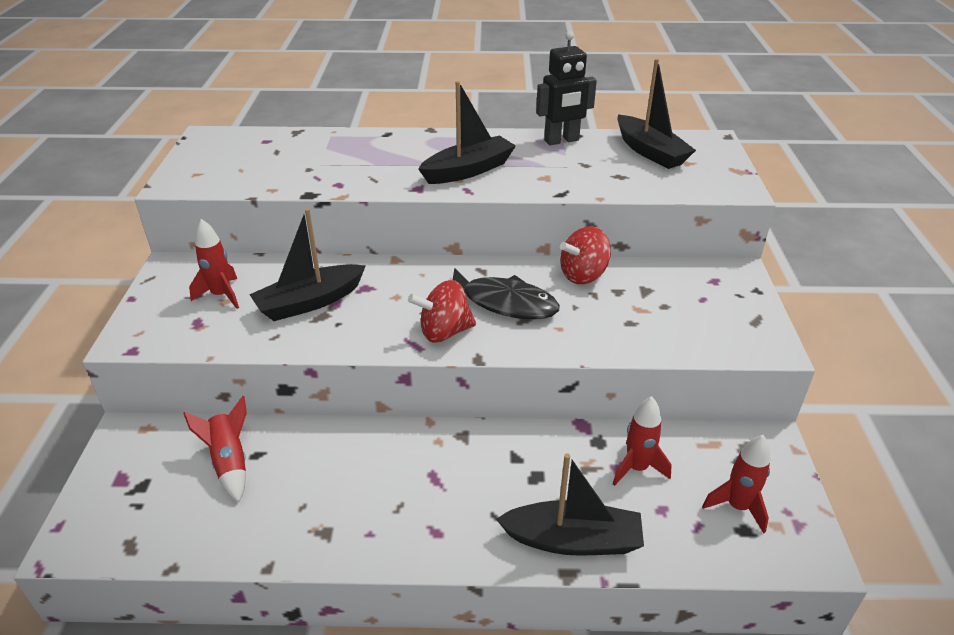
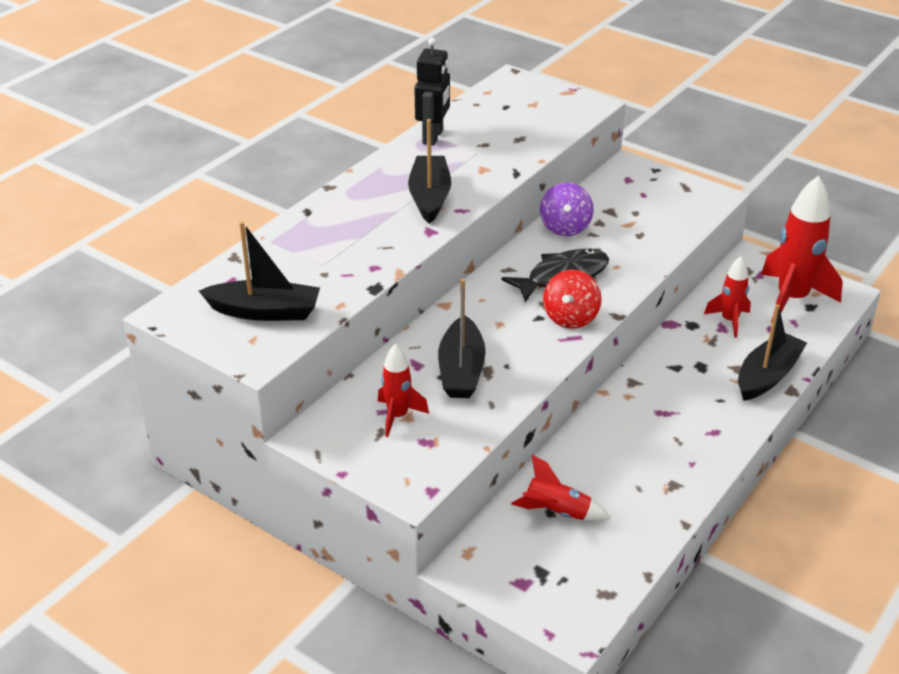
camera: 55 degrees left, 0 degrees up
red spinning top [560,226,611,284] -> purple spinning top [540,183,594,236]
black boat [617,59,696,169] -> black boat moved to [199,222,320,321]
red rocket [702,435,771,533] -> red rocket [761,175,843,324], size x1.85

